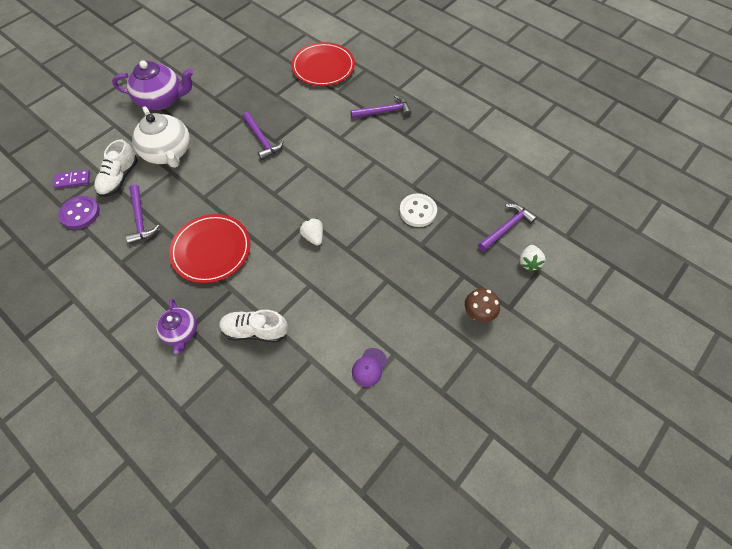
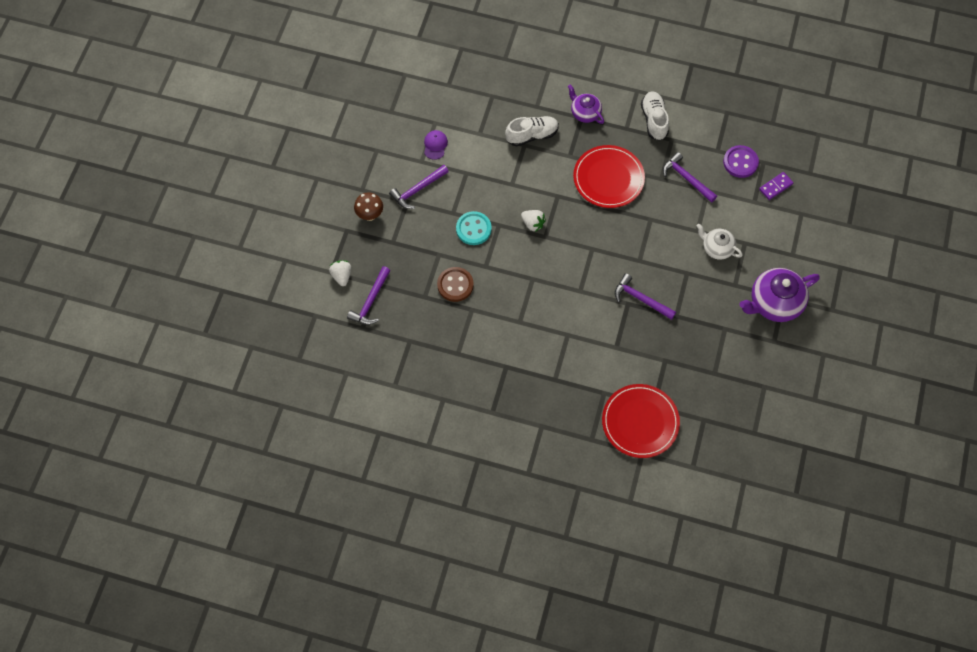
camera: 155 degrees right, 5 degrees up
white shoe [94,139,138,197] -> white shoe moved to [641,91,669,141]
white teapot [132,106,190,168] -> white teapot [696,224,743,260], size x0.59
purple hammer [350,95,411,119] -> purple hammer moved to [389,165,449,209]
white button [399,193,437,227] -> brown button [437,267,474,302]
none -> turquoise button [456,211,492,245]

